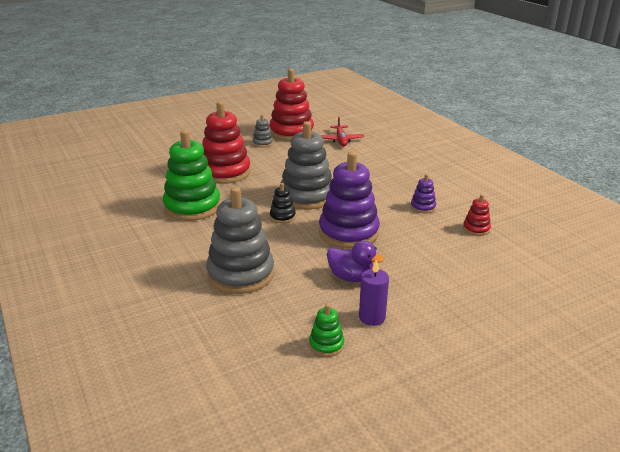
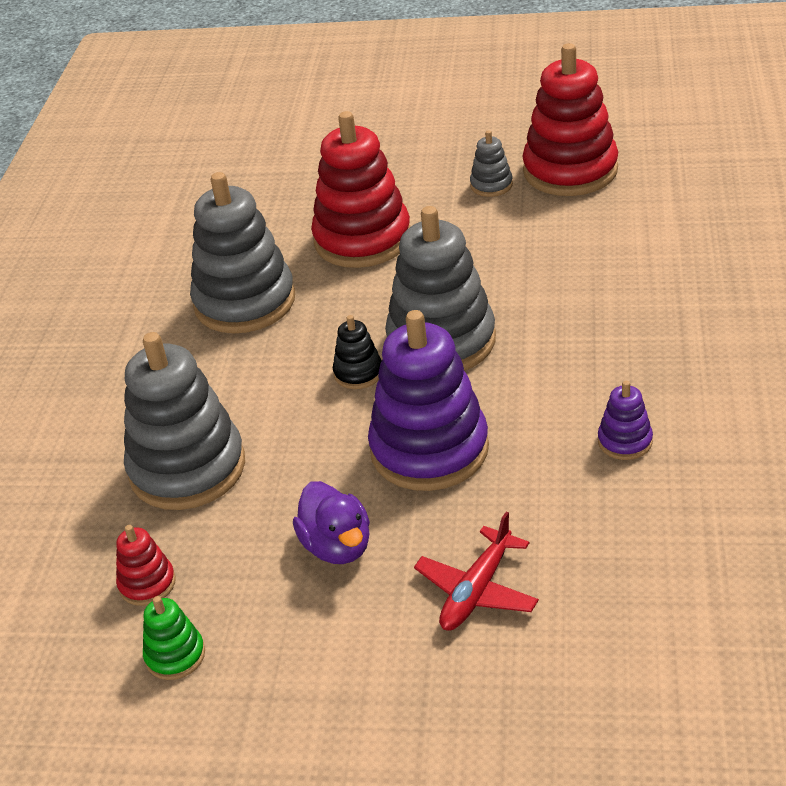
camera: 40 degrees right, 10 degrees up
green stacking toy [163,130,221,221] -> grey stacking toy [190,172,295,333]
red plane [320,117,364,146] -> red plane moved to [414,512,539,631]
purple candle [359,259,389,326] -> none
red stacking toy [463,194,491,236] -> red stacking toy moved to [116,525,176,606]

